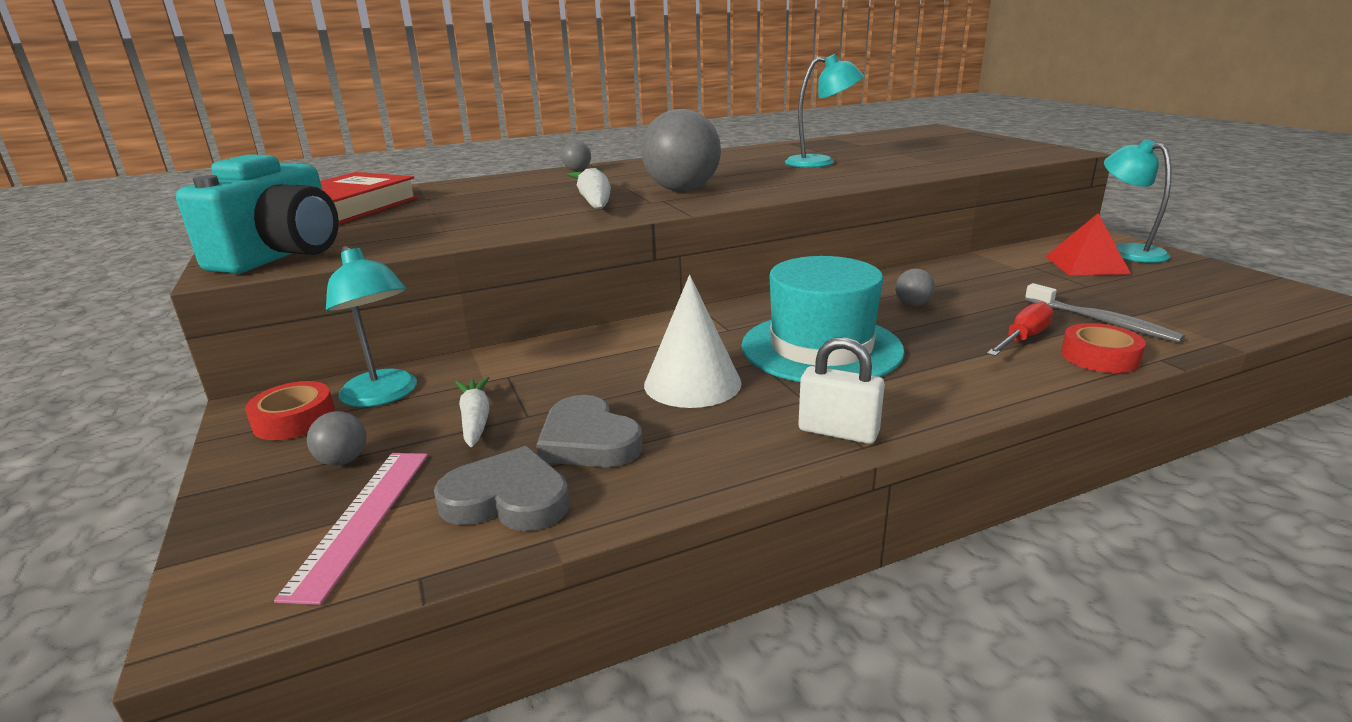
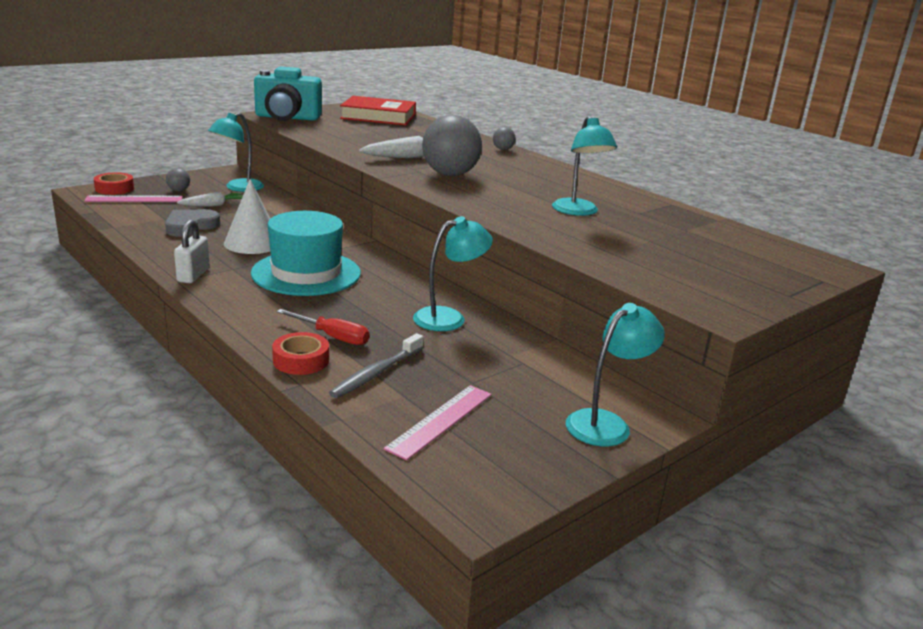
camera: 70 degrees right, 0 degrees up
red tape [245,381,335,440] -> red tape moved to [94,172,134,195]
grey heart [434,446,570,531] -> none
grey ball [895,269,935,306] -> none
red pyramid [1045,214,1131,275] -> none
none -> pink ruler [384,385,492,461]
none -> turquoise lamp [413,216,493,331]

